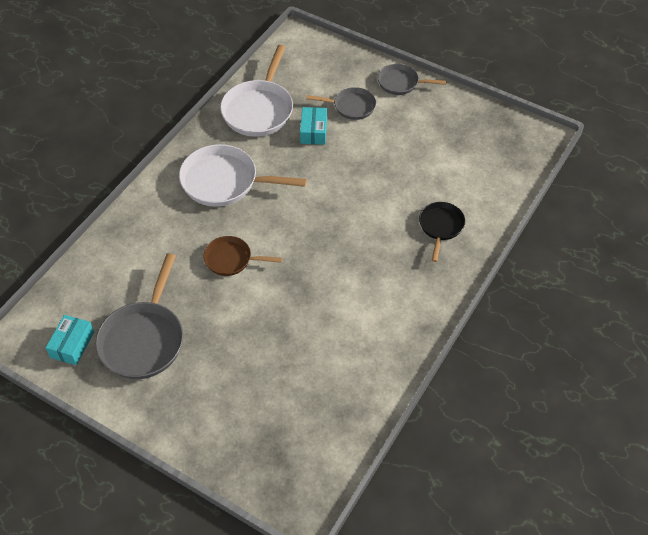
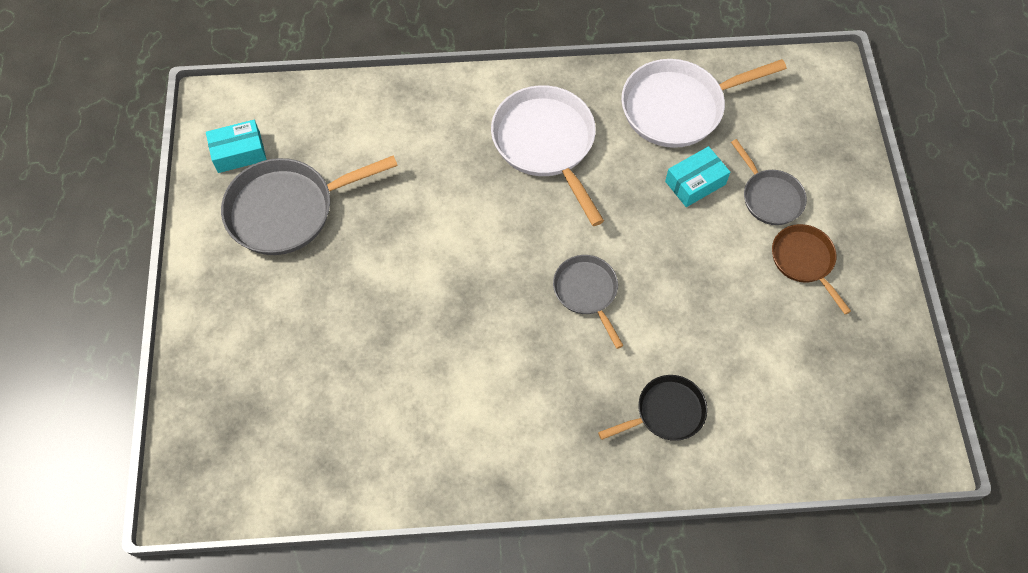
camera: 55 degrees right, 10 degrees up
brown pan [203,236,282,276] -> brown pan moved to [772,224,851,314]
grey pan [378,64,446,95] -> grey pan moved to [553,255,624,349]

